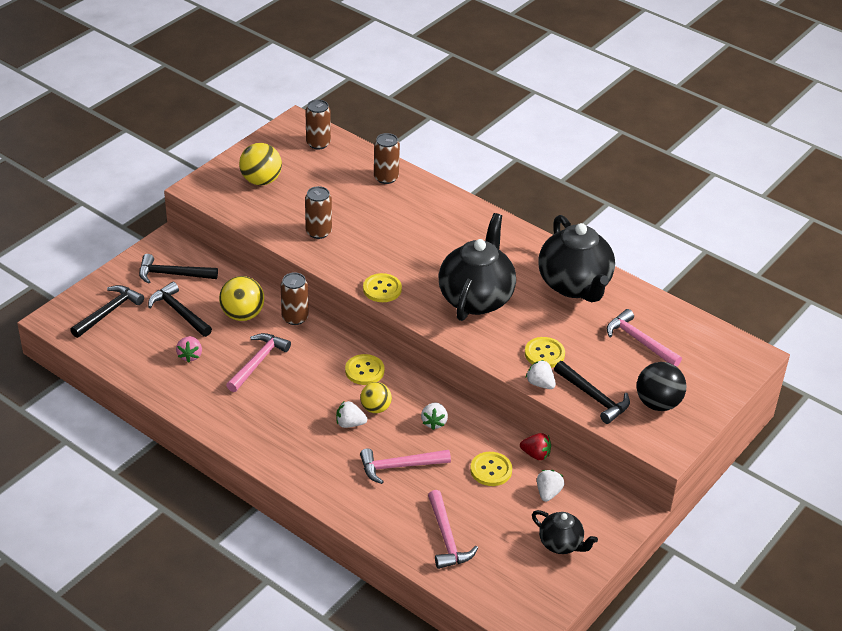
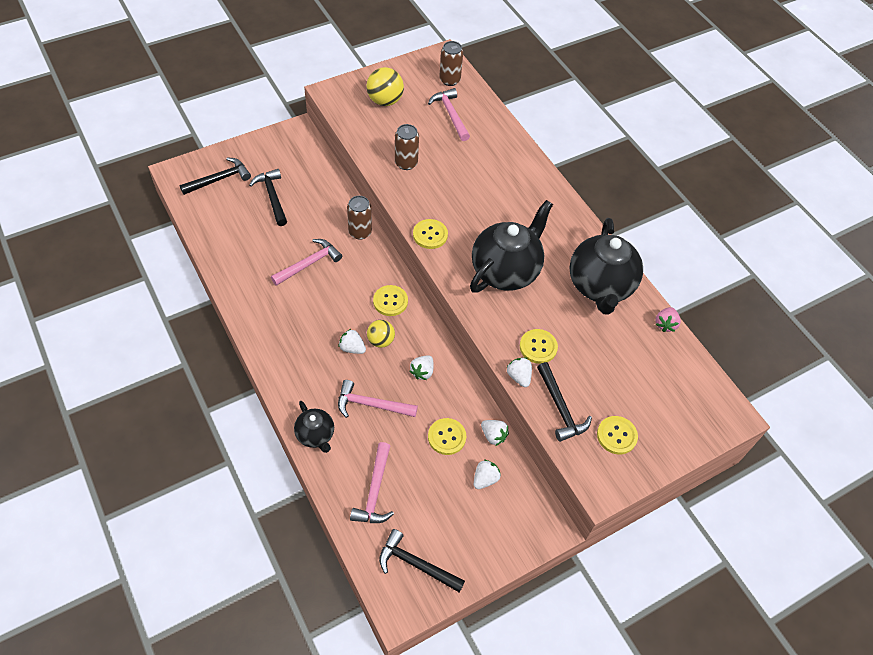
camera: 20 degrees right, 15 degrees up
black hammer [139,254,218,284] -> black hammer moved to [379,529,465,593]
pink strawberry [176,336,202,363] -> pink strawberry moved to [655,307,681,332]
yellow ball [219,276,264,321] -> none
brown can [374,133,400,184] -> none
red strawberry [520,433,551,460] -> white strawberry [481,420,509,446]
black teapot [532,510,598,554] -> black teapot moved to [294,401,334,453]
pink hammer [607,309,682,367] -> pink hammer moved to [428,88,470,141]
black ball [637,362,686,411] -> yellow button [597,416,638,455]

